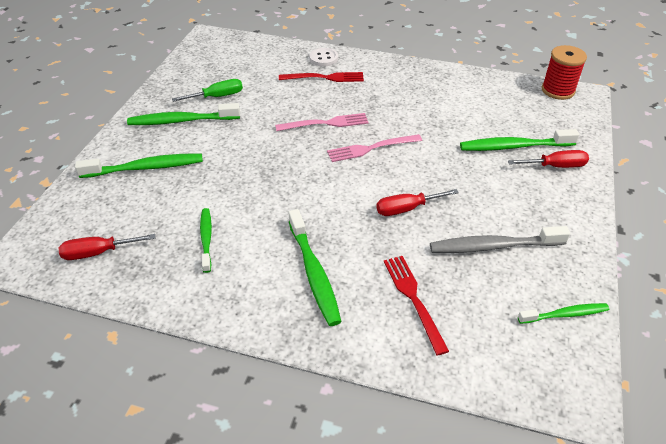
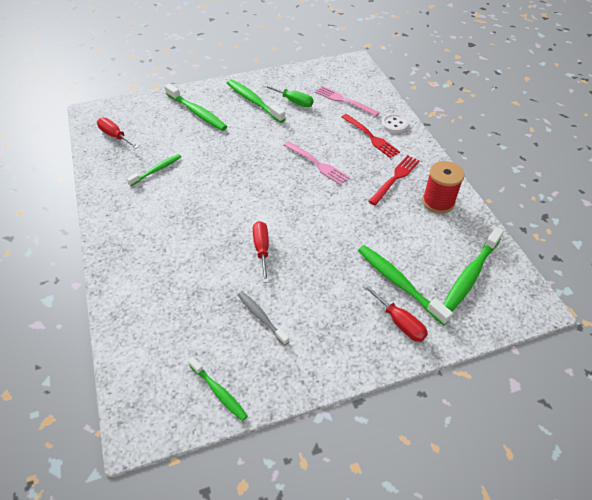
camera: 55 degrees right, 5 degrees up
green toothbrush [288,209,341,326] -> green toothbrush moved to [443,227,504,312]
pink fork [327,134,422,162] -> pink fork moved to [315,86,380,117]
red screwdriver [376,189,459,216] -> red screwdriver turned 45 degrees clockwise [253,221,269,283]
red fork [384,256,449,356] -> red fork moved to [368,155,420,205]
grey toothbrush [430,226,570,253] -> grey toothbrush [238,292,290,346], size x0.62
red spool [542,45,587,100] -> red spool moved to [422,161,465,214]

